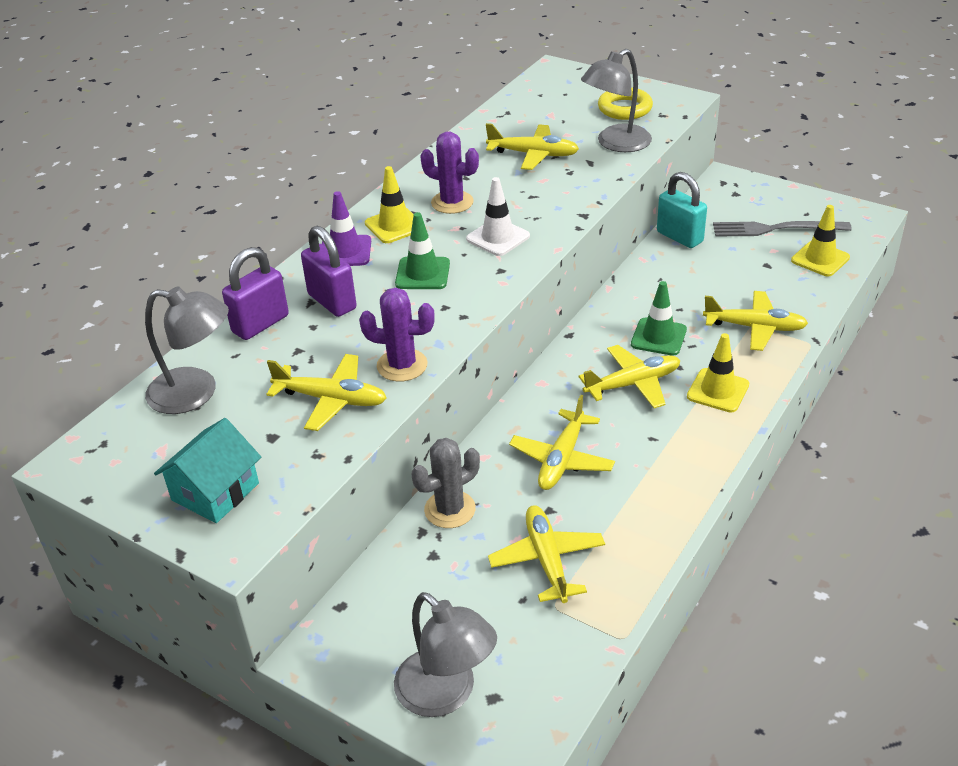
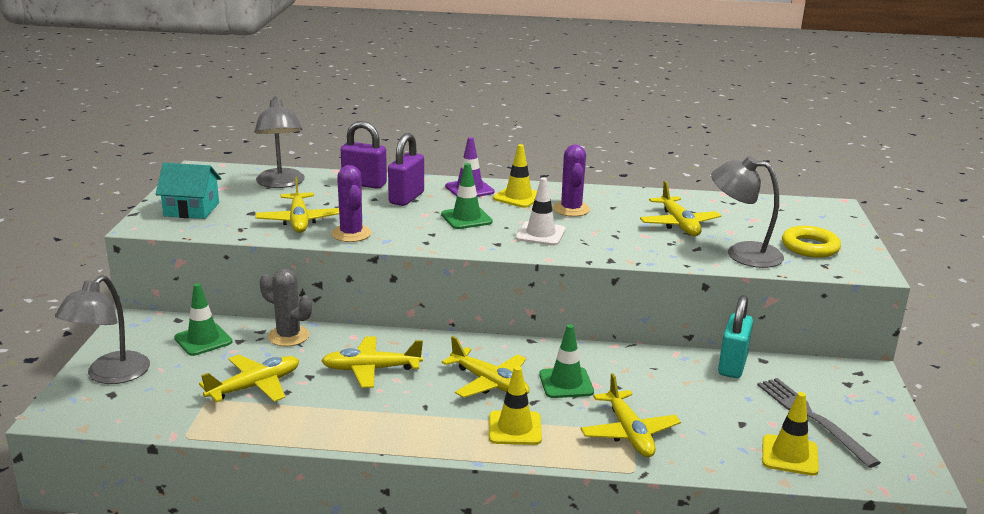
camera: 60 degrees right, 15 degrees down
none -> green traffic cone [174,283,232,356]

